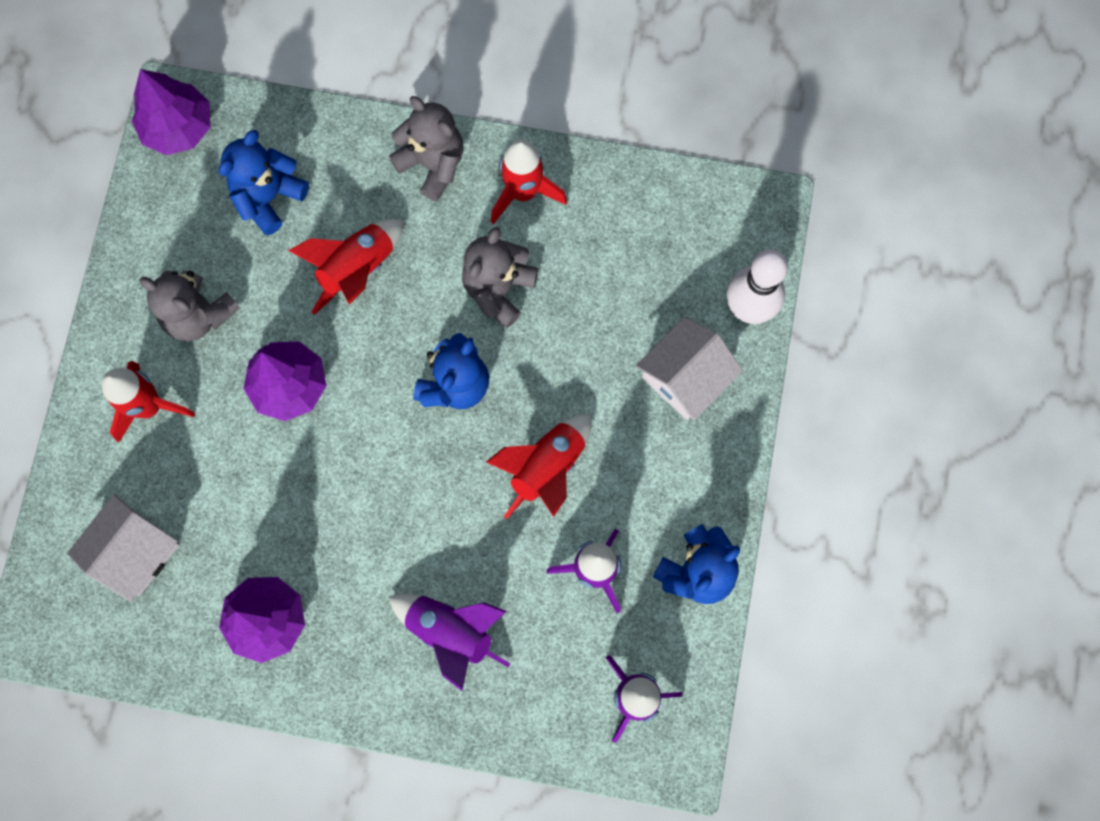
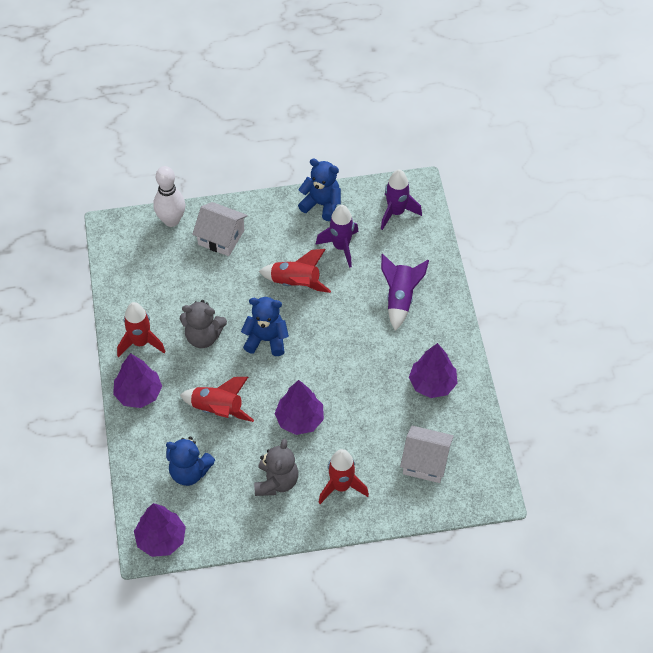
camera: 110 degrees left, 20 degrees down
grey teddy bear [389,96,464,201] -> purple tree [113,353,162,408]

